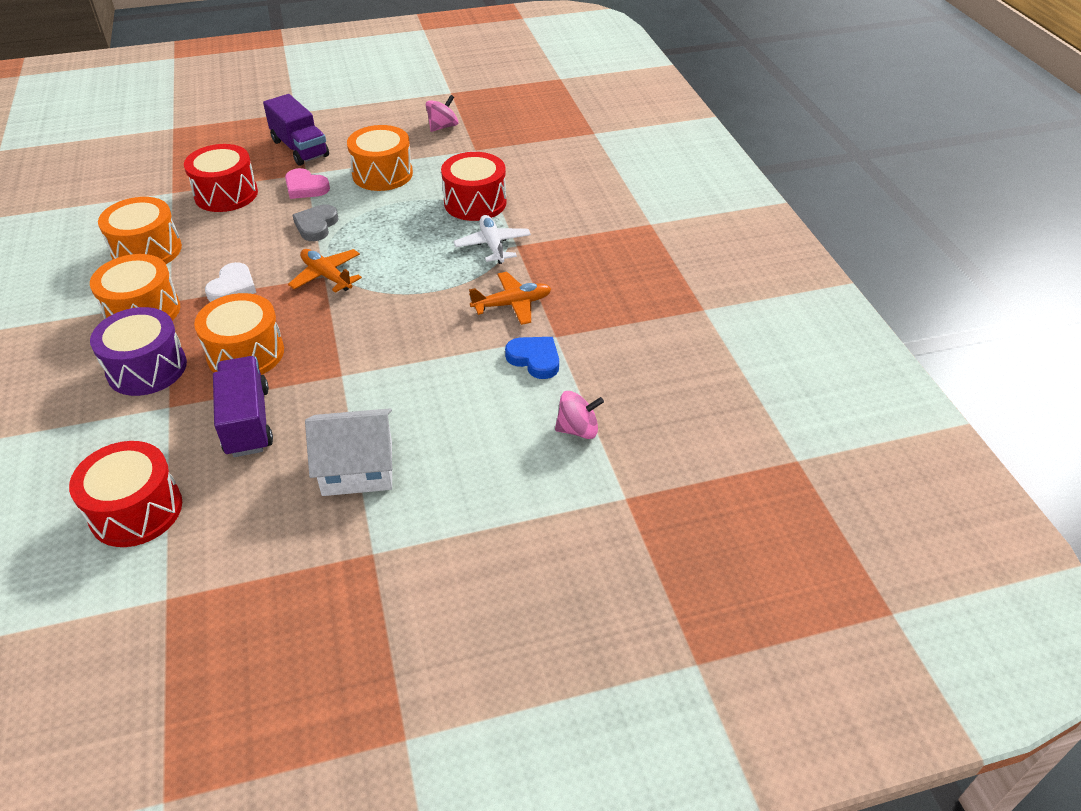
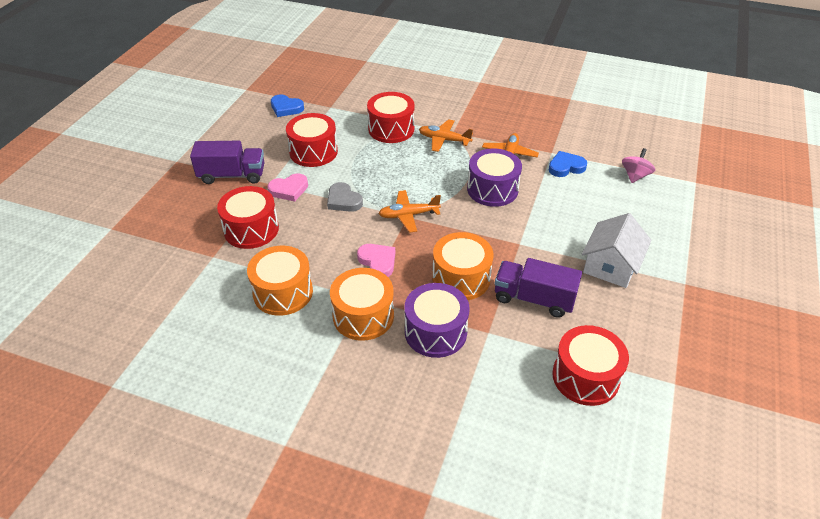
camera: 55 degrees left, 0 degrees up
white heart [205,262,256,302] -> pink heart [357,244,395,277]
orange drum [347,125,413,191] -> red drum [286,113,338,167]
pink spinning top [426,95,458,132] -> blue heart [271,94,304,117]
white plane [454,215,531,264] -> orange plane [419,119,473,152]
none -> purple drum [467,148,522,207]

